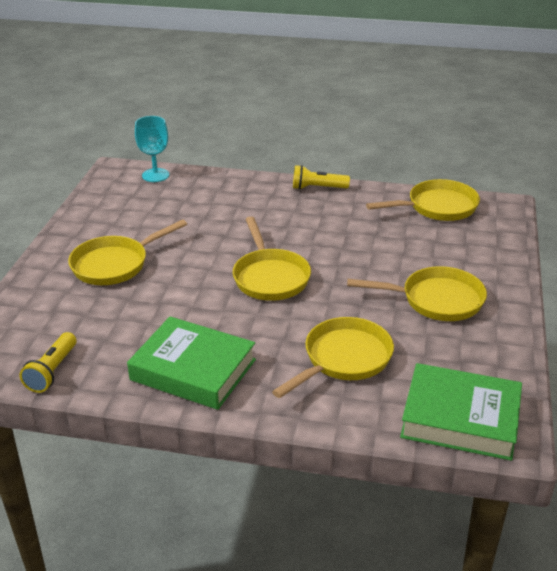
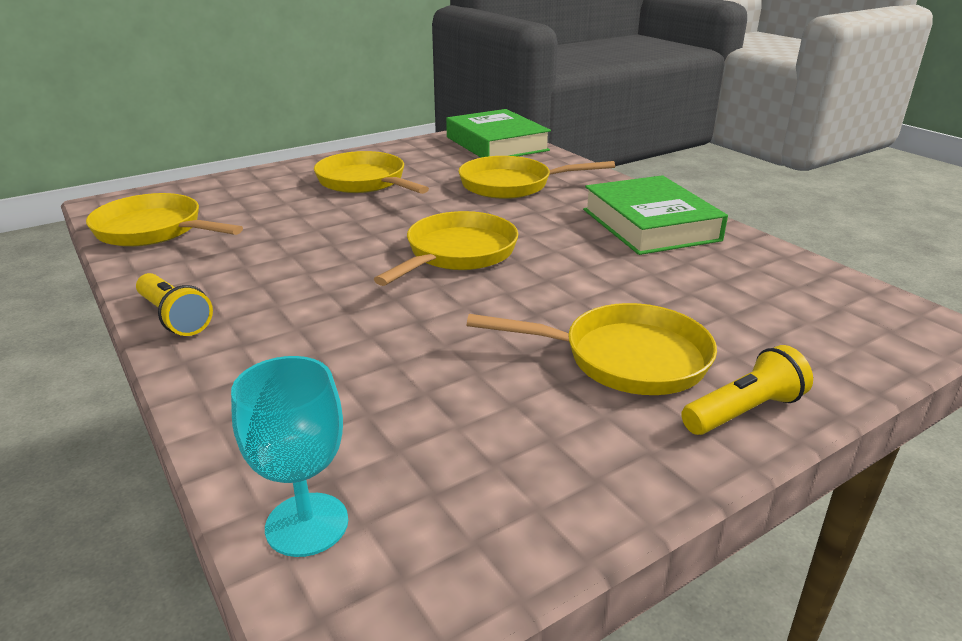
camera: 135 degrees left, 5 degrees down
yellow flashlight [19,332,76,393] -> yellow flashlight moved to [681,345,813,435]

